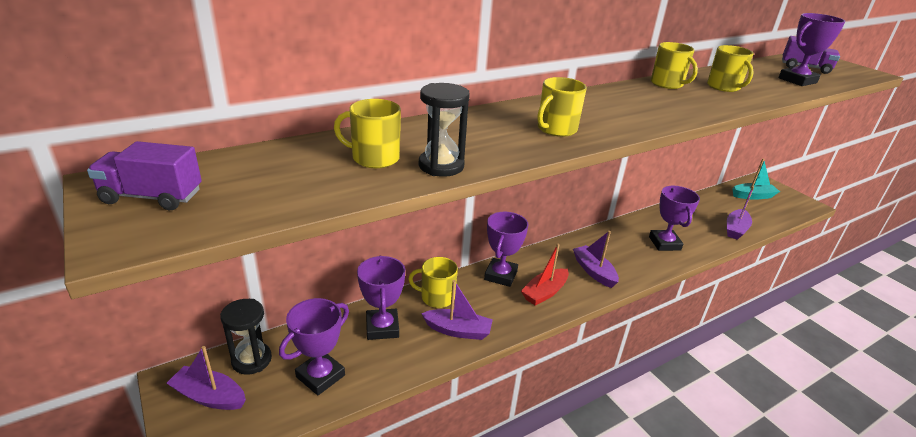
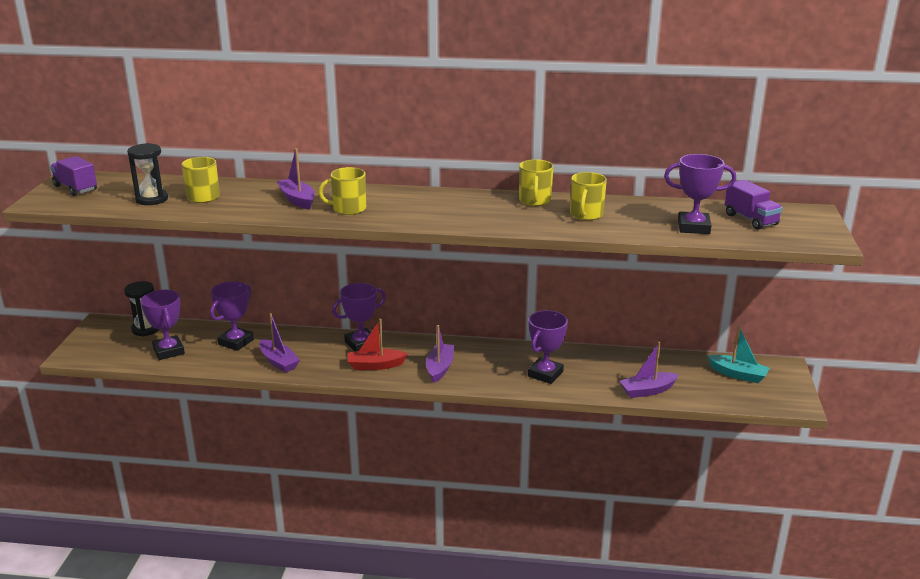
camera: 40 degrees right, 5 degrees down
purple boat [167,346,246,410] -> purple boat moved to [276,148,315,210]
purple trophy [279,298,349,395] -> purple trophy turned 75 degrees clockwise [141,290,185,360]
yellow mug [409,257,458,308] -> none
black hourglass [419,83,470,177] -> black hourglass moved to [127,143,168,205]

